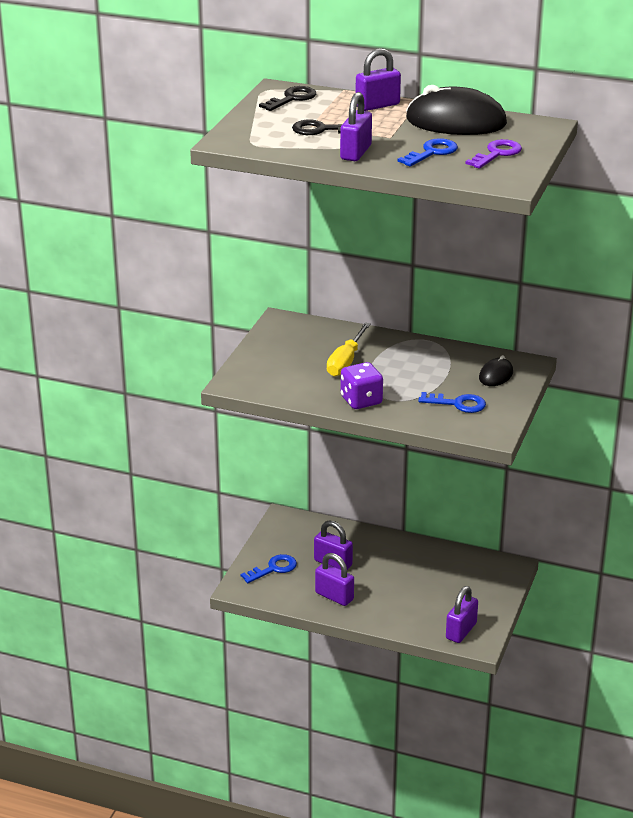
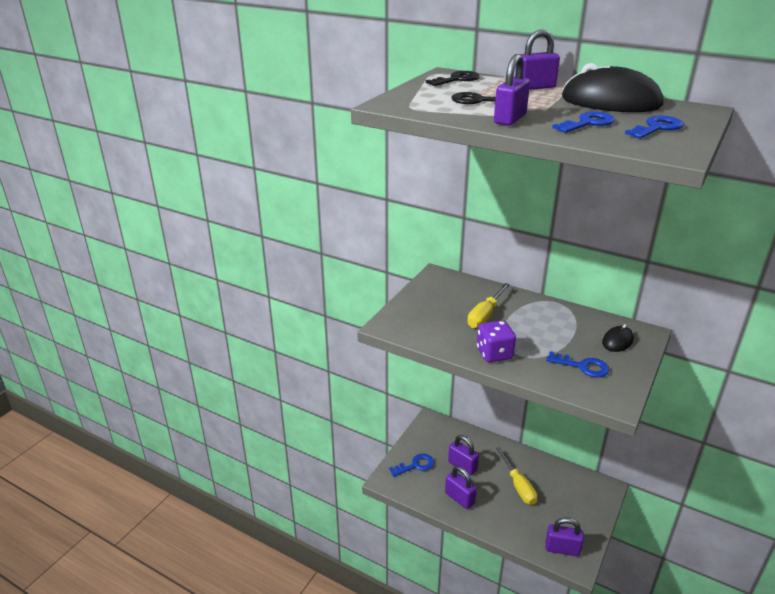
camera: 10 degrees right, 0 degrees up
purple padlock [446,586,478,643] -> purple padlock turned 60 degrees clockwise [545,518,584,556]
purple key [465,139,522,169] -> blue key [625,116,684,139]
none -> yellow screwdriver [496,447,538,505]

